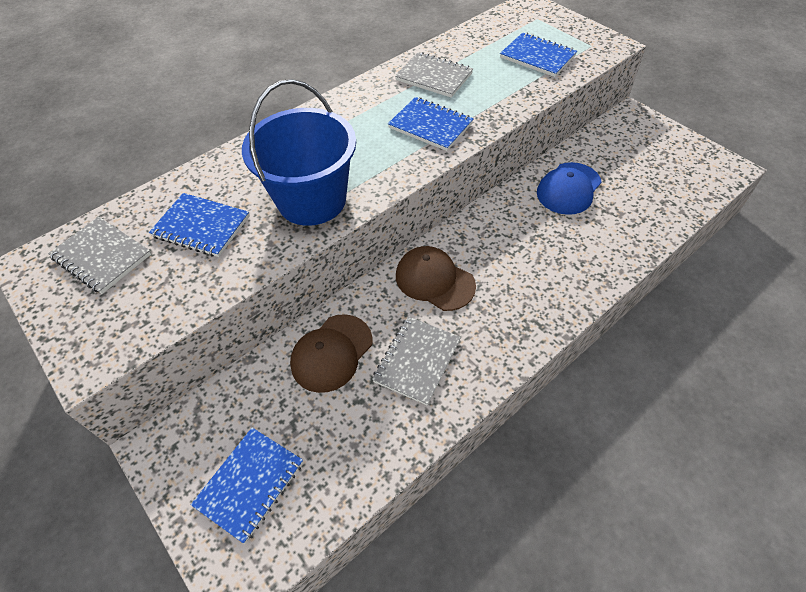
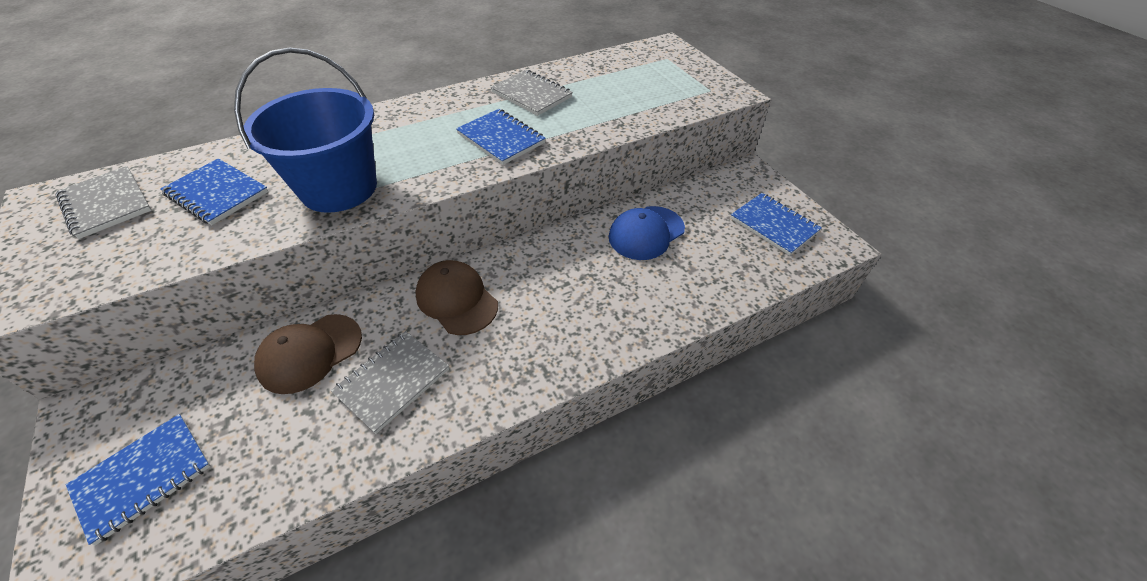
camera: 10 degrees right, 5 degrees down
blue notebook [500,32,577,77] -> blue notebook moved to [731,193,822,256]

